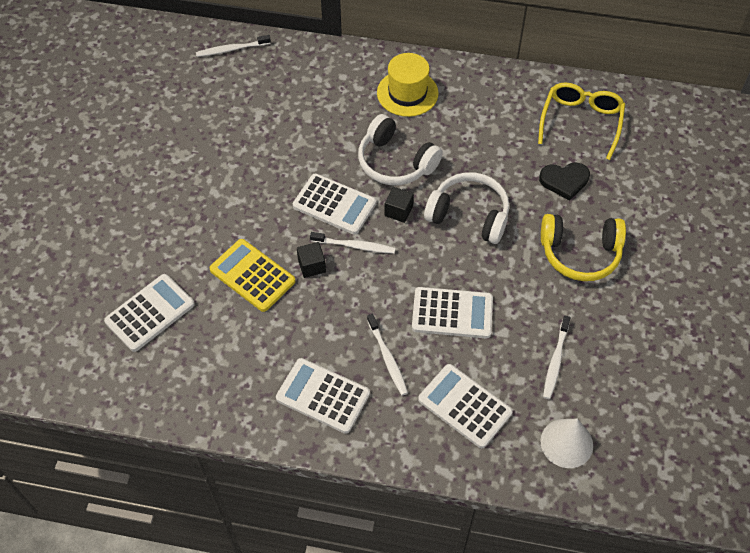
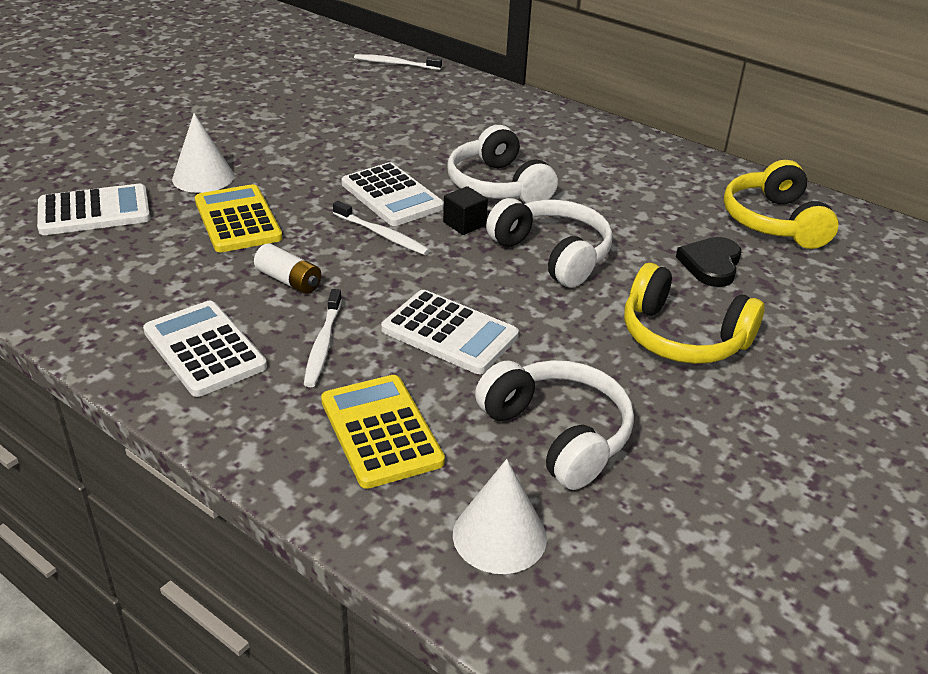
camera: 25 degrees right, 20 degrees down
black cube [297,242,326,278] -> none
yellow hat [377,53,438,117] -> none
white calculator [418,364,513,448] -> yellow calculator [321,375,445,489]
yellow glasses [538,82,625,160] -> yellow headphones [724,160,839,249]
black heart [539,162,590,201] -> black heart turned 90 degrees clockwise [676,237,741,287]
white toothbrush [543,316,570,399] -> white headphones [475,360,634,490]
none -> white cone [172,113,234,193]
none -> white battery [254,243,321,294]

